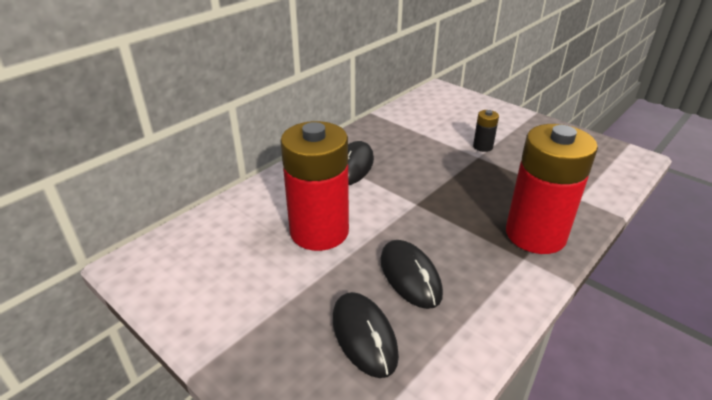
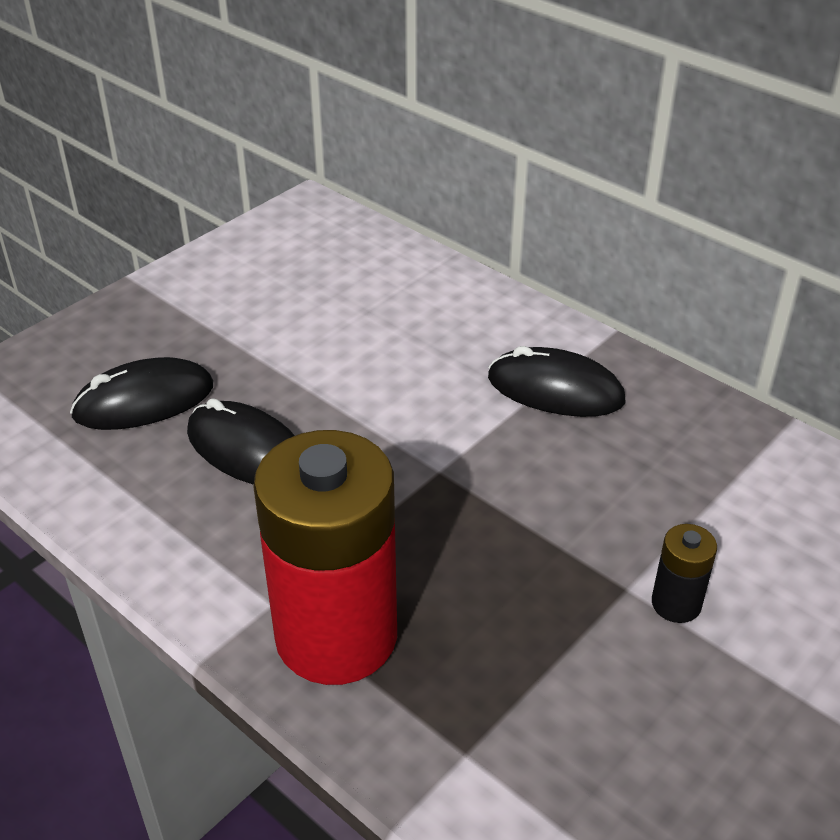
camera: 90 degrees right, 5 degrees up
red battery [280,121,349,251] -> none
black mouse [380,240,443,309] -> black mouse turned 60 degrees clockwise [187,398,295,485]

